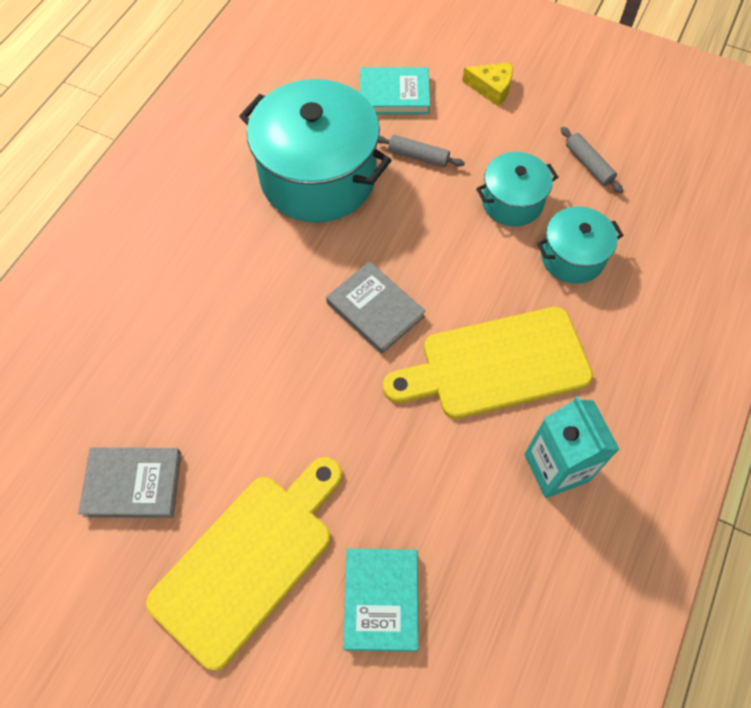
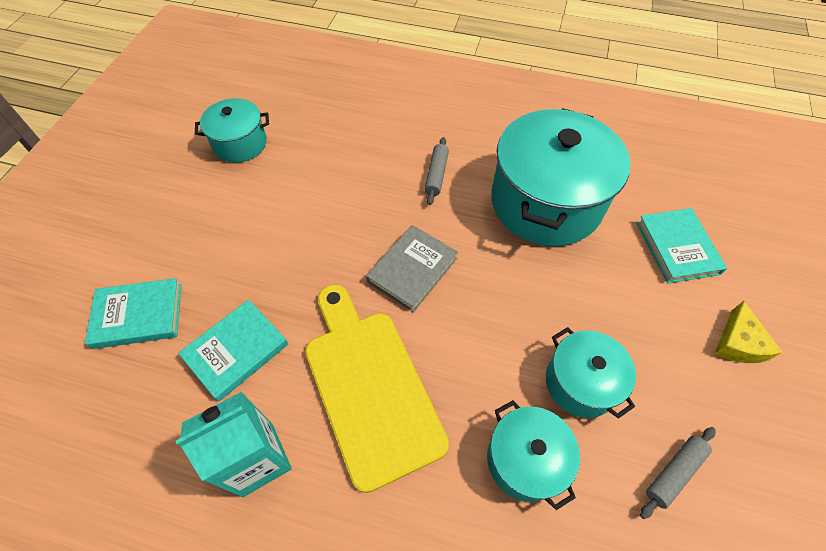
camera: 80 degrees right, 5 degrees down
grey book [78,448,181,518] -> turquoise pot [195,98,269,163]
yellow cutting board [146,457,342,670] -> none
grey rolling pin [378,135,465,167] -> grey rolling pin moved to [424,137,449,205]
none -> turquoise book [178,300,288,401]

